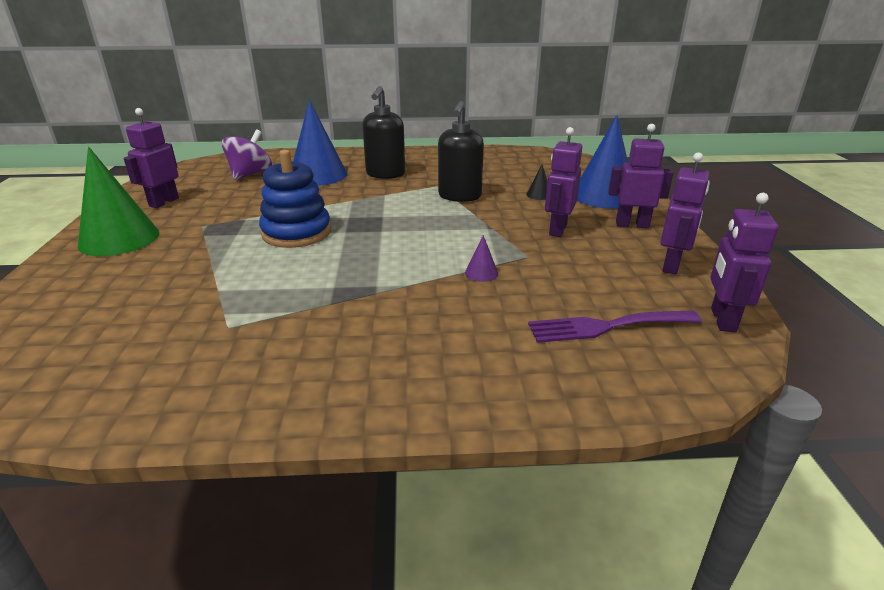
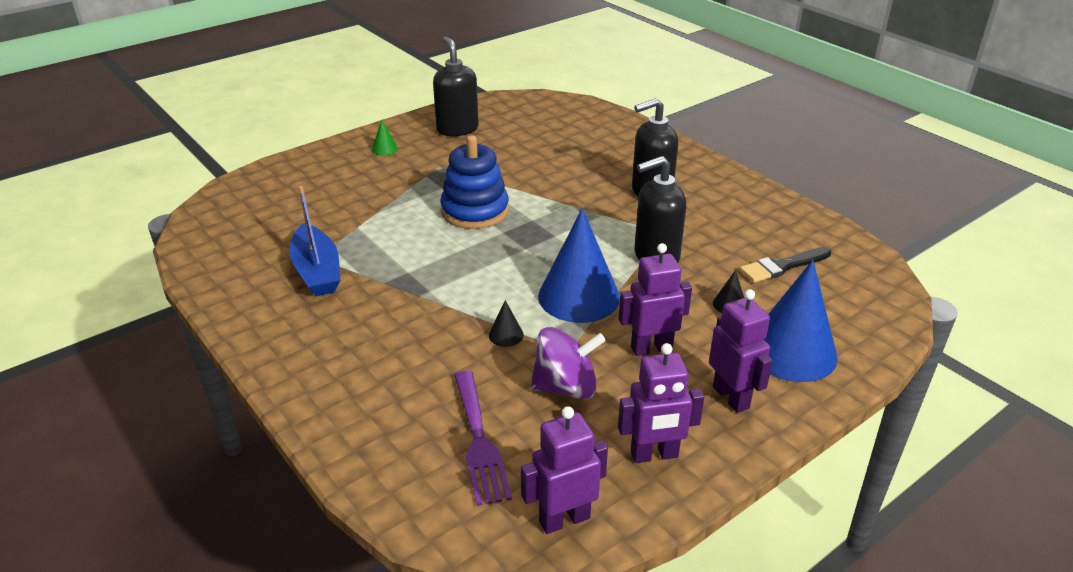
camera: 55 degrees right, 5 degrees up
green cone [78,147,159,256] -> green cone [372,119,398,155], size x0.41
purple robot [124,108,179,208] -> black soap dispenser [433,36,479,136]
purple spinning top [221,129,272,180] -> purple spinning top moved to [530,327,606,399]
blue cone [293,100,348,186] -> blue cone moved to [538,208,620,323]
purple cone [465,235,498,282] -> black cone [489,300,524,347]
purple fork [528,311,702,343] -> purple fork turned 150 degrees counterclockwise [454,370,512,506]
none -> blue boat [289,186,340,296]
none -> black brush [740,247,831,283]

